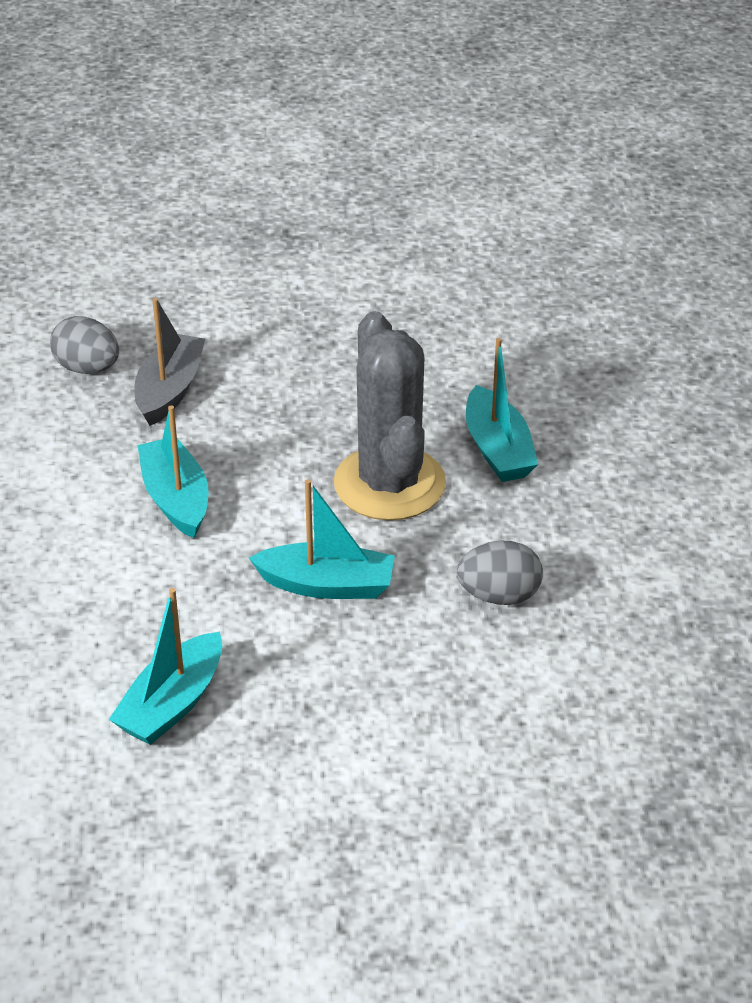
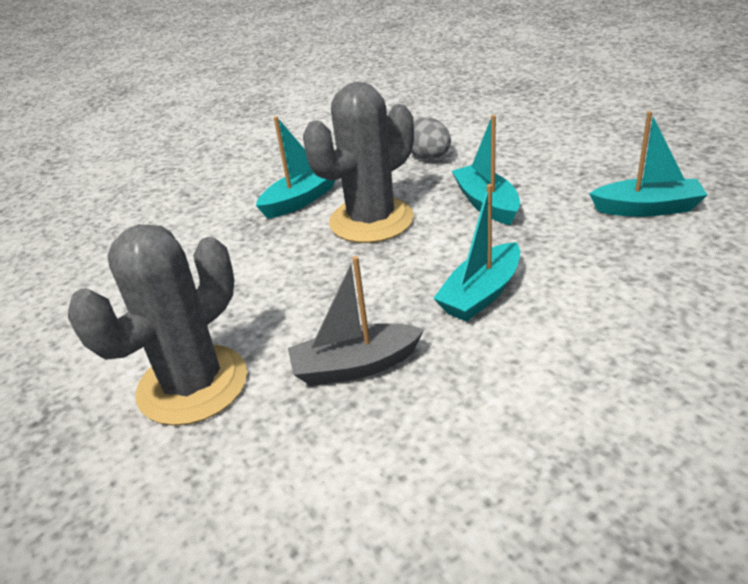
camera: 115 degrees left, 5 degrees down
grey egg [50,316,119,374] -> none
none -> grey cactus [68,224,247,426]

